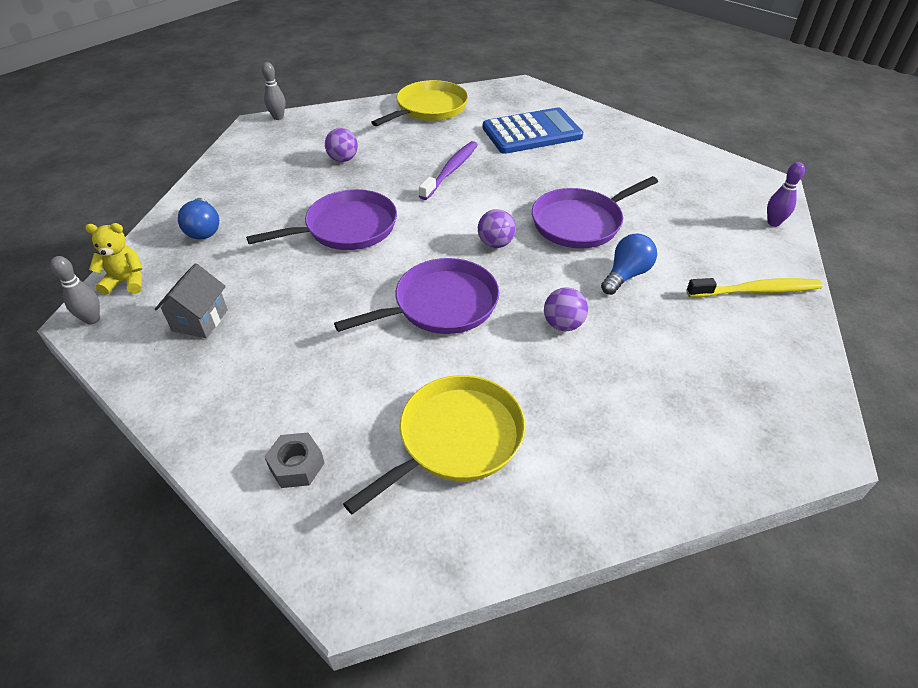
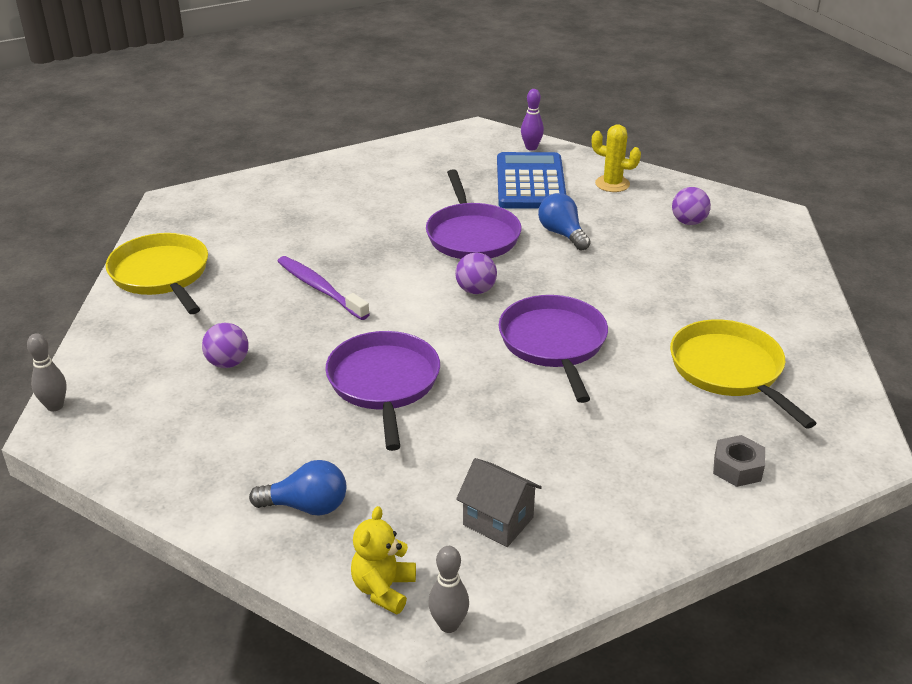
camera: 70 degrees left, 10 degrees down
blue calculator [483,108,583,154] -> blue calculator moved to [497,152,566,209]
purple ball [544,287,588,331] -> purple ball moved to [672,187,711,225]
yellow toothbrush [687,278,823,297] -> yellow cactus [592,124,641,192]

